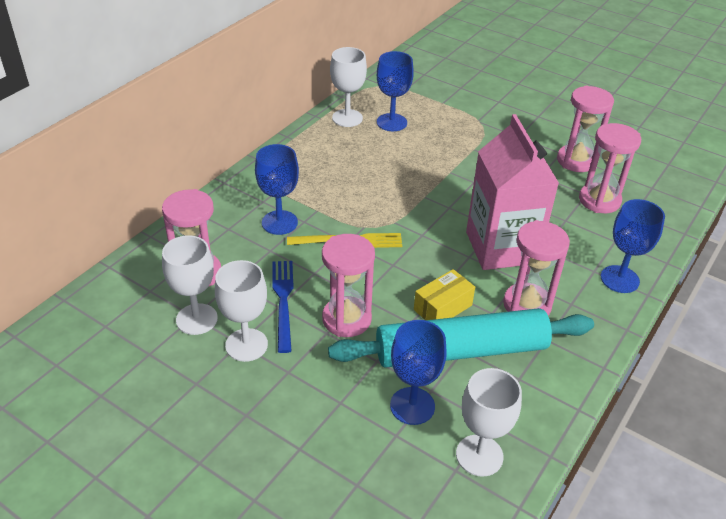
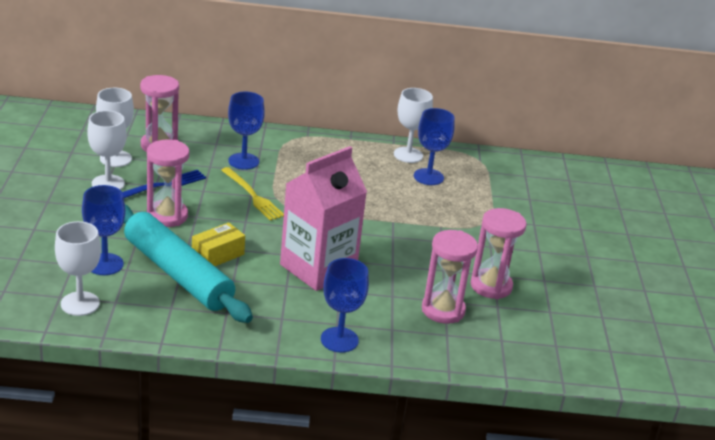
camera: 55 degrees right, 10 degrees down
yellow box [414,269,475,320] -> yellow box turned 60 degrees counterclockwise [192,222,245,266]
pink hourglass [503,220,570,315] -> none

